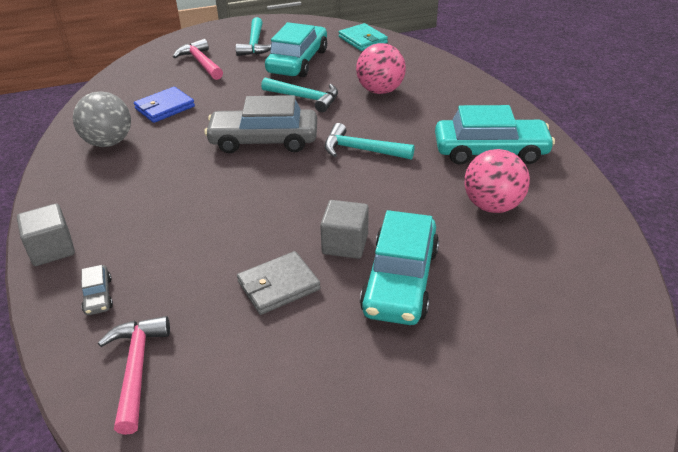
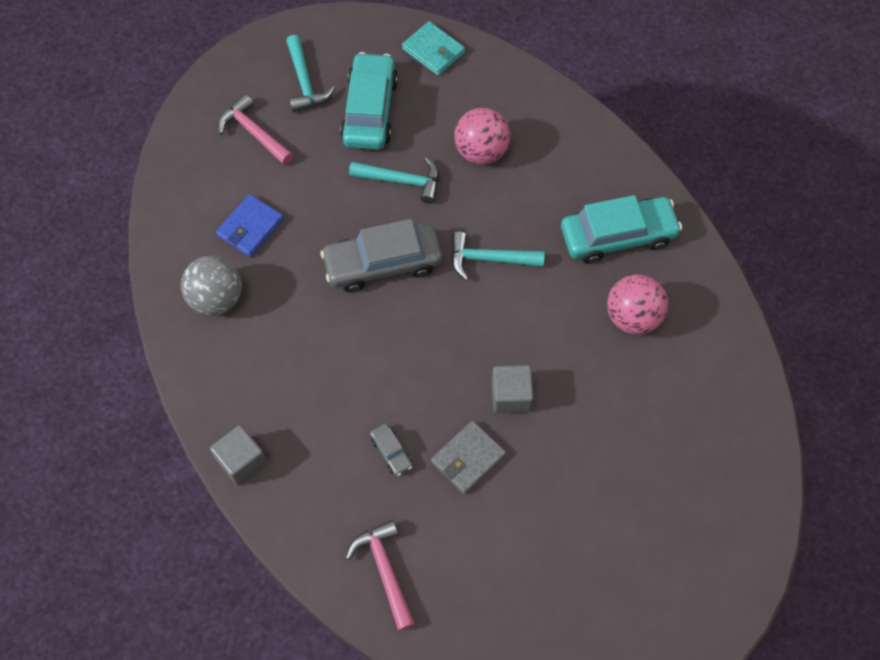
camera: 15 degrees left, 25 degrees up
grey car [81,265,113,315] -> grey car moved to [370,423,413,476]
turquoise car [360,210,439,325] -> none

